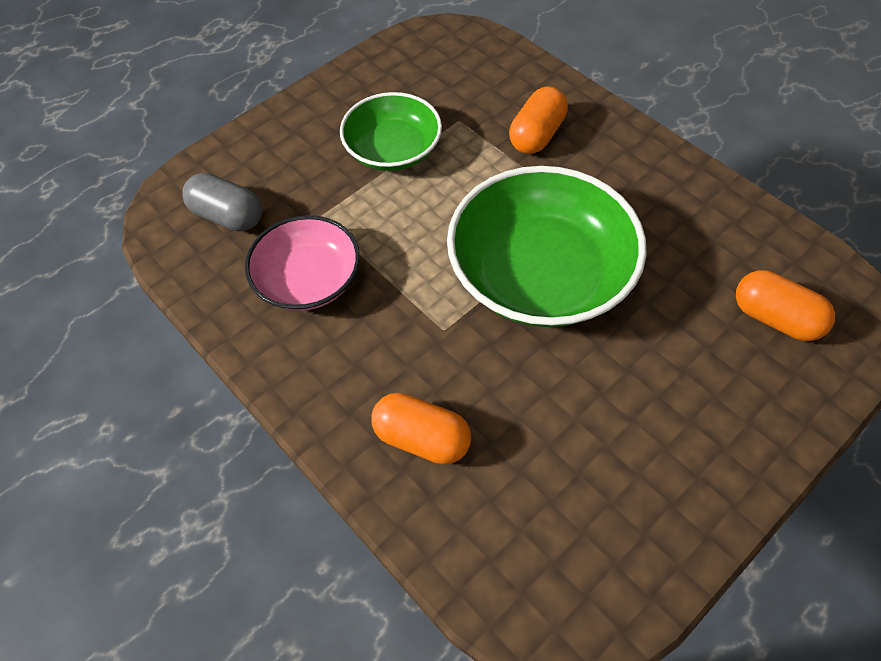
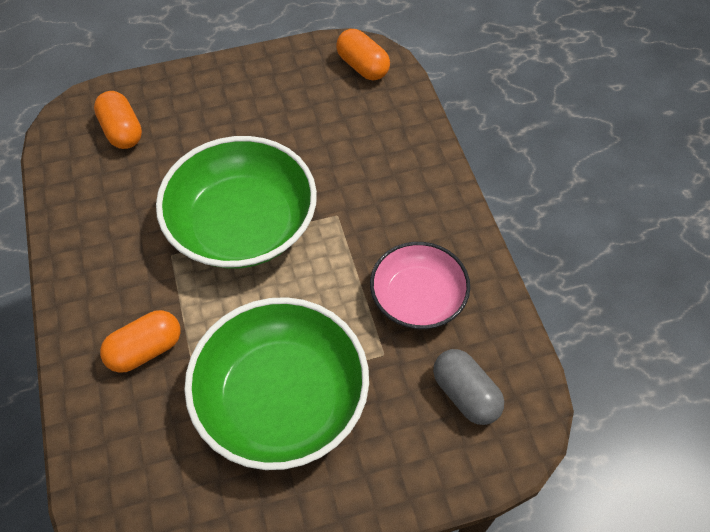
camera: 155 degrees left, 0 degrees up
green bowl [340,92,442,171] -> green bowl [184,297,369,470], size x1.66
orange capsule [371,393,471,465] -> orange capsule moved to [336,29,390,80]

